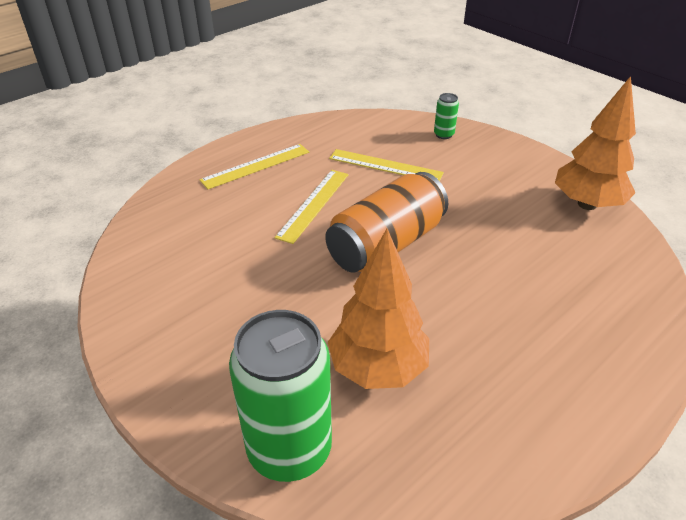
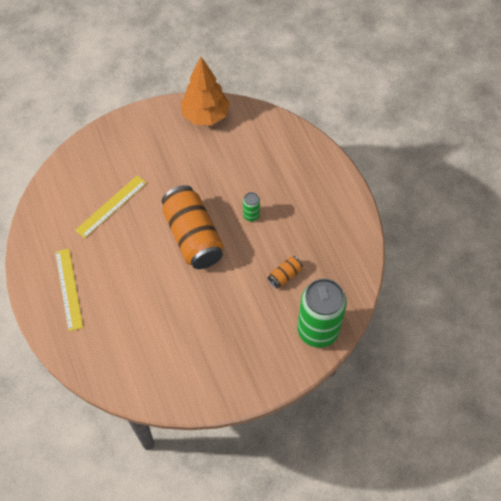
camera: 70 degrees left, 20 degrees up
yellow ruler [274,170,349,244] -> none
orange tree [328,229,429,389] -> orange can [268,256,303,288]
green can [434,93,459,139] -> green can moved to [243,192,260,221]

